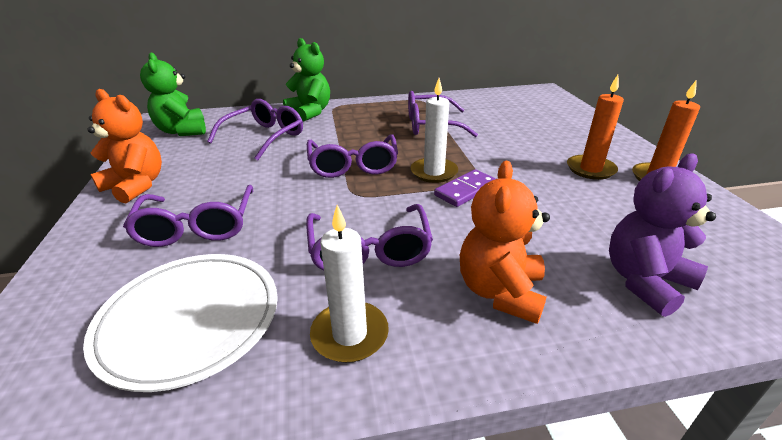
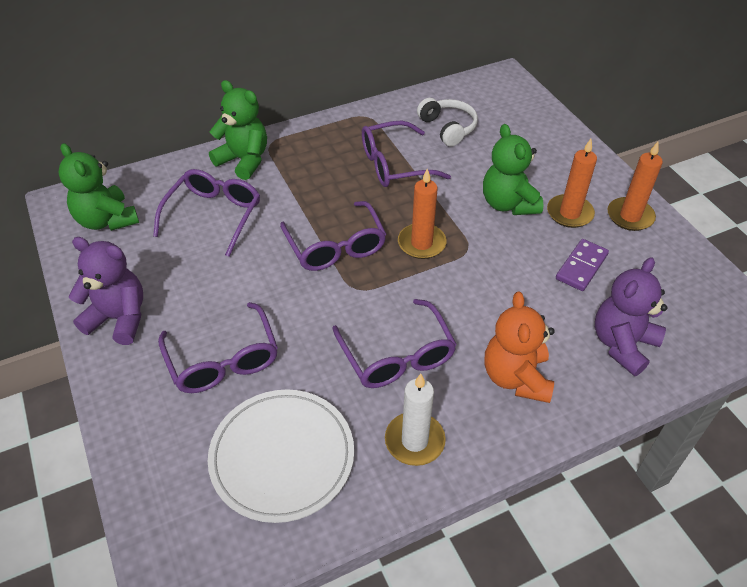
camera: 15 degrees left, 15 degrees up
orange teddy bear [87,89,162,203] -> purple teddy bear [69,237,143,345]
white candle [411,78,458,183] -> orange candle [398,169,447,259]
purple domino [434,169,496,207] -> purple domino moved to [556,239,609,291]
none -> white headphones [417,98,478,146]
none -> green teddy bear [483,124,543,215]

